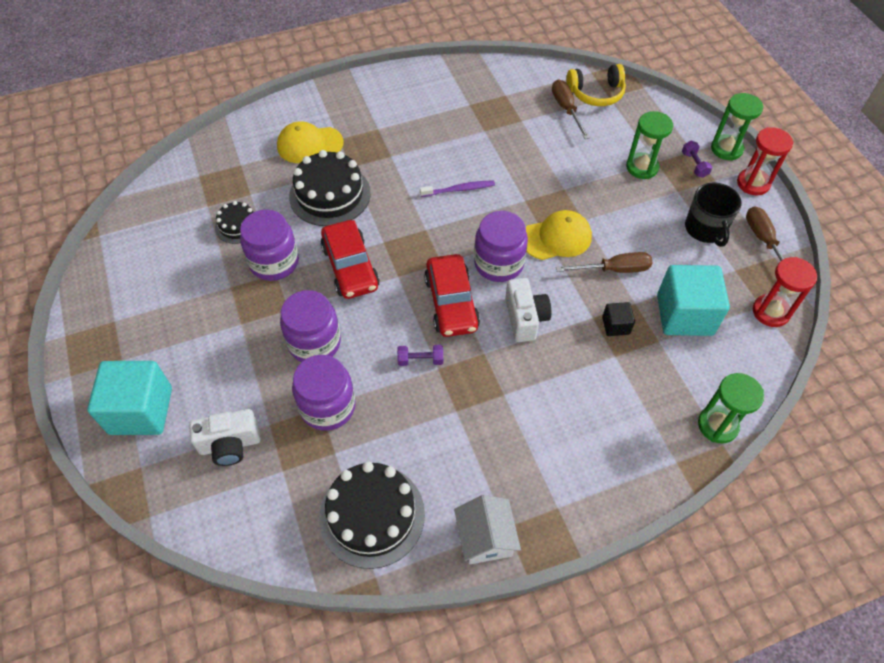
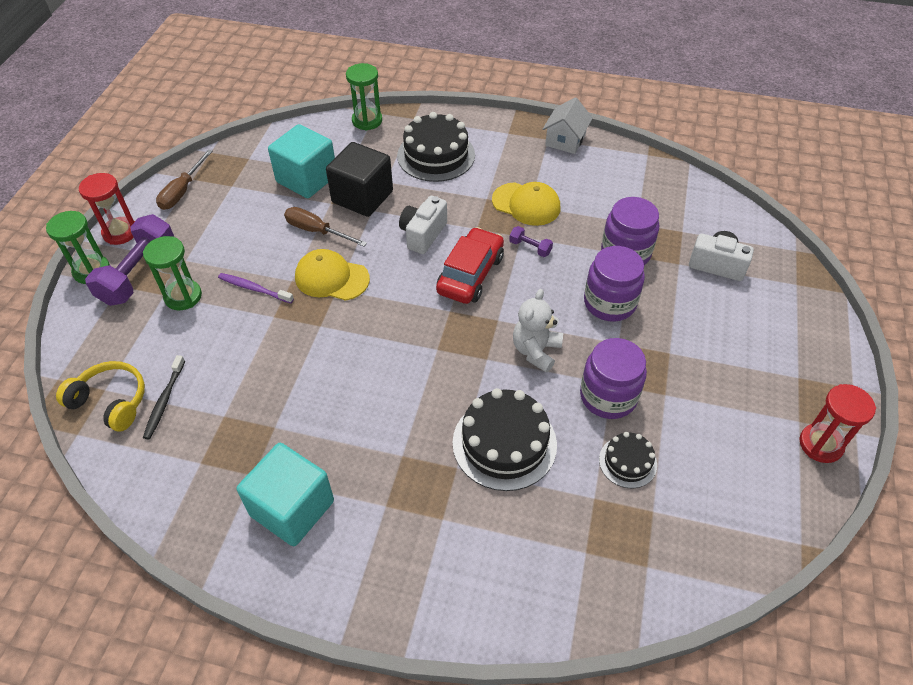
camera: 145 degrees left, 5 degrees down
turquoise cube [87,361,172,435] -> turquoise cube moved to [237,443,334,546]
yellow cap [277,121,344,163] -> yellow cap moved to [492,182,560,226]
black cake [319,462,425,569] -> black cake moved to [397,112,475,182]
red car [320,220,380,299] -> white teddy bear [513,289,563,373]
purple toothbrush [420,180,495,197] -> purple toothbrush moved to [218,273,294,304]
purple jar [474,211,528,282] -> none
brown screwdriver [552,80,590,139] -> black toothbrush [143,355,185,439]
black cube [602,302,635,336] -> black cube [326,142,393,217], size x2.13
purple dumbbell [682,141,712,178] -> purple dumbbell [85,214,174,306], size x2.22
black mug [685,182,742,247] -> none
red hourglass [753,257,817,327] -> red hourglass moved to [799,384,876,463]

